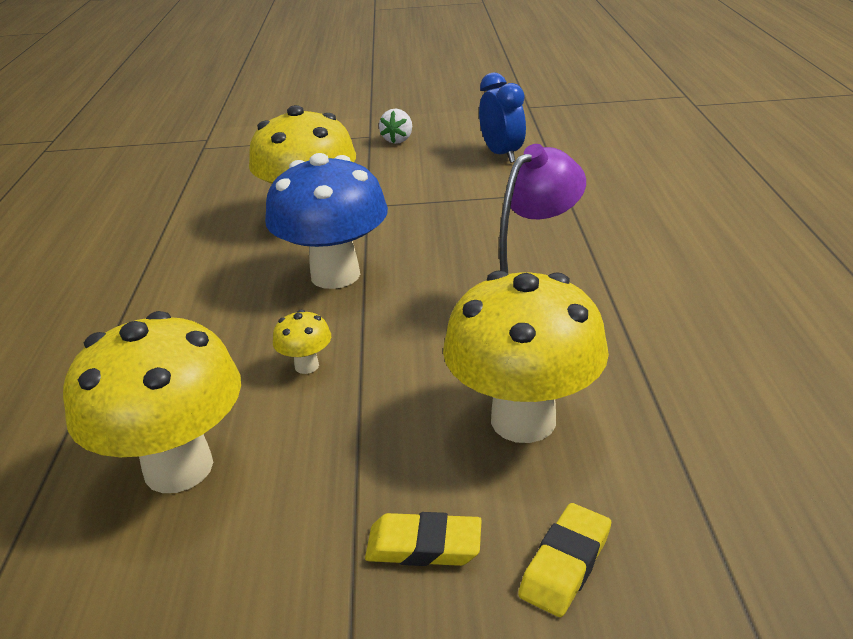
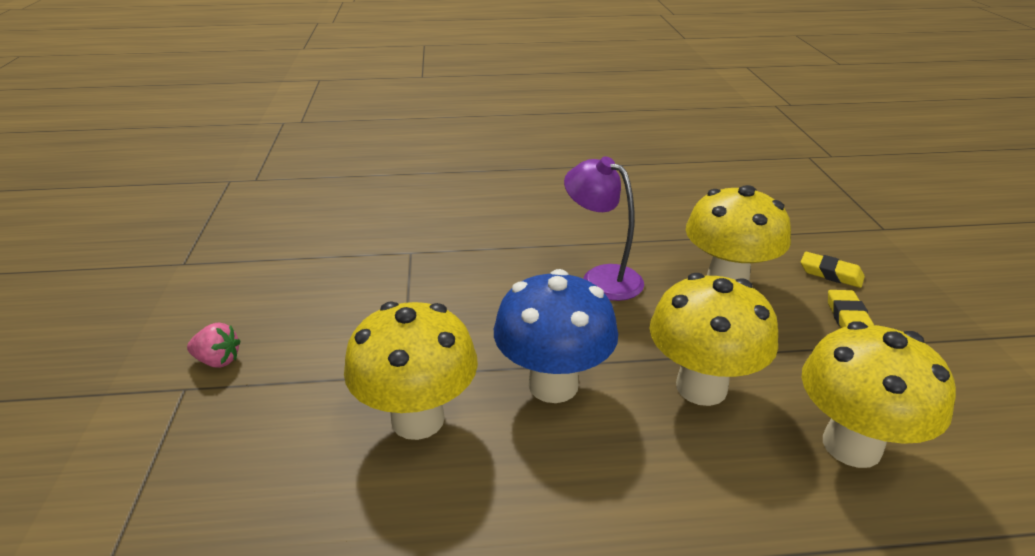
camera: 95 degrees left, 0 degrees up
yellow mushroom [273,310,331,374] -> yellow mushroom [650,273,778,406], size x2.39
white strawberry [379,109,412,144] -> pink strawberry [187,323,240,368]
blue clock [479,72,526,163] -> none

